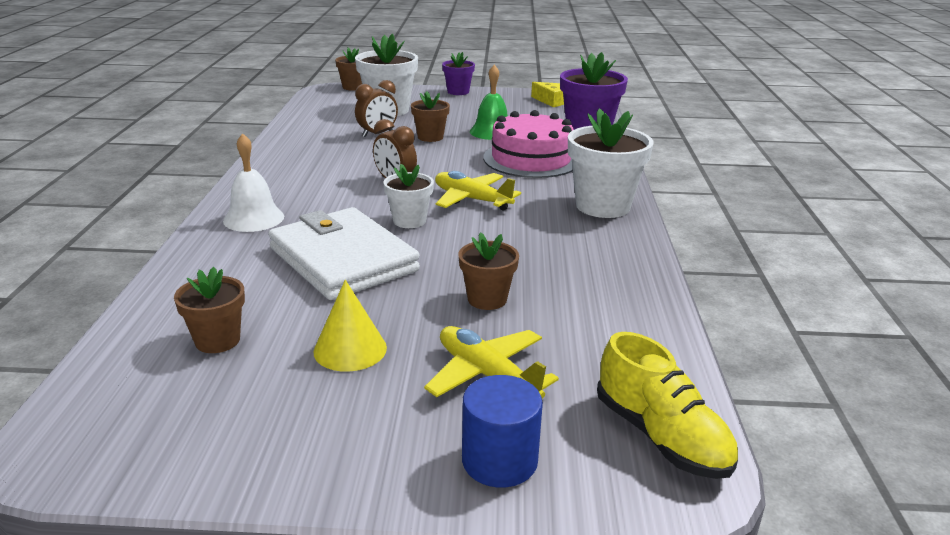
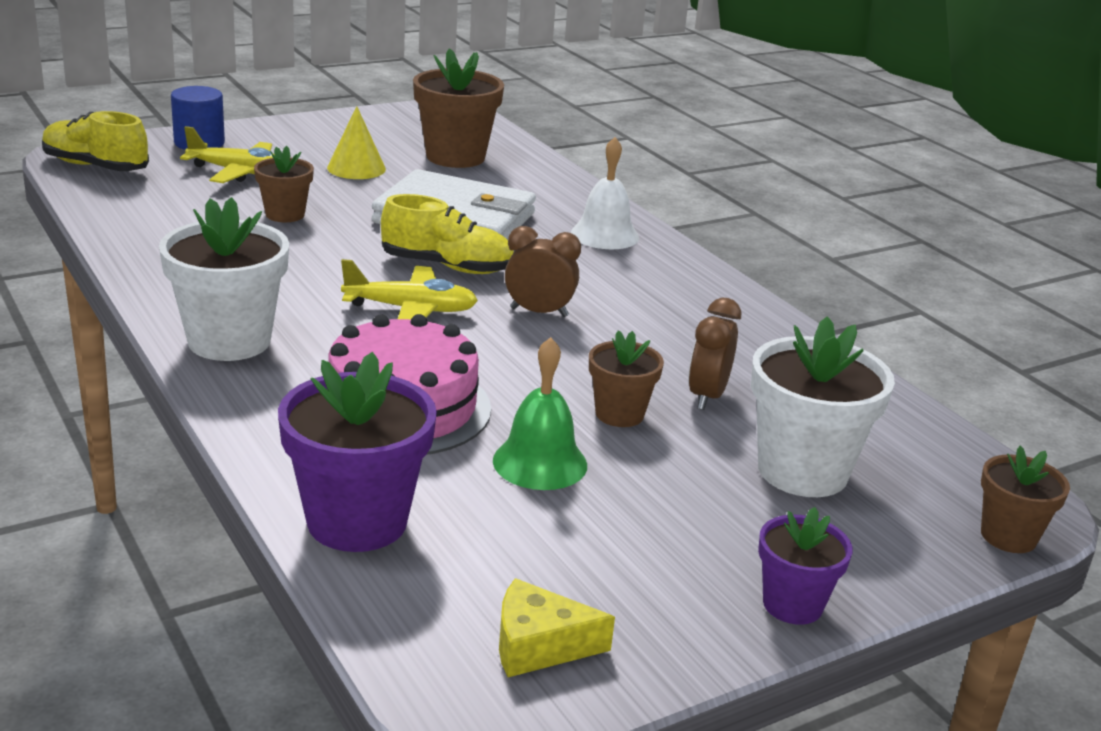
camera: 145 degrees right, 0 degrees up
brown flower pot [174,267,245,353] -> brown flower pot [413,48,504,168], size x1.74
white flower pot [383,164,434,228] -> yellow shoe [381,194,514,274]

